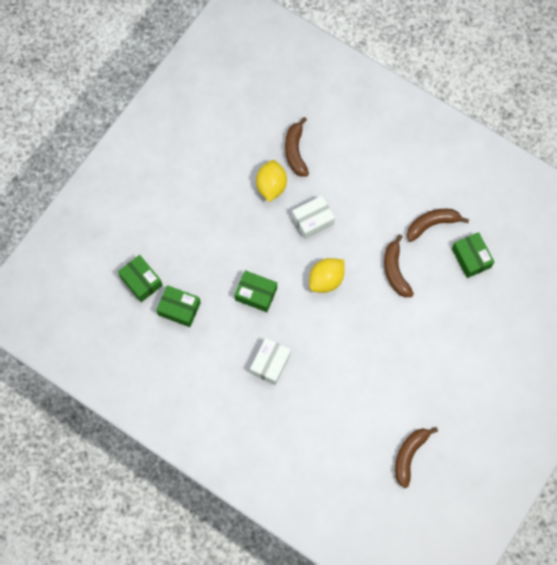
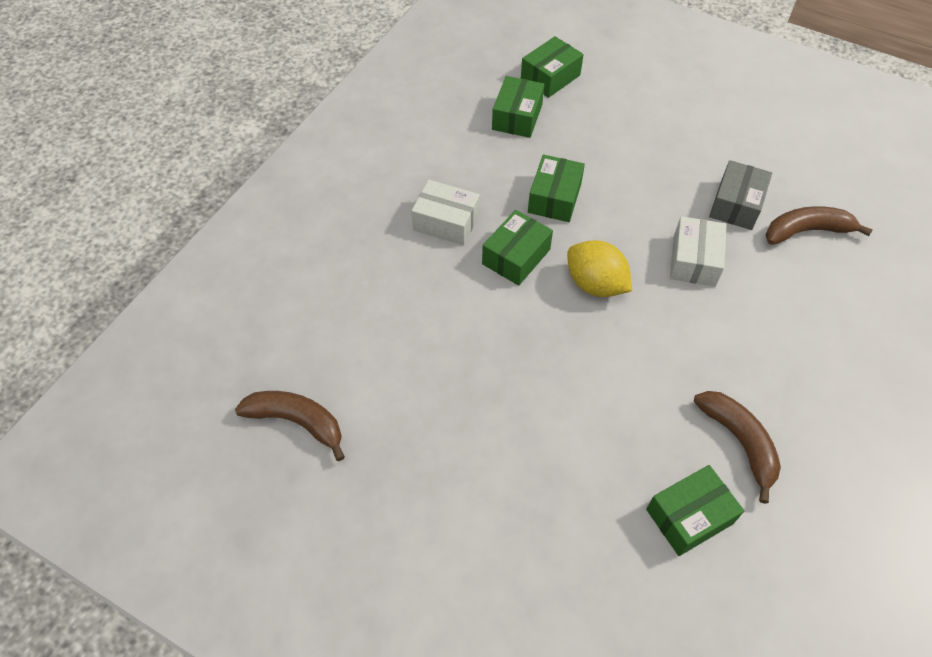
camera: 85 degrees right, 15 degrees down
yellow lemon [256,160,287,202] -> grey box [709,160,772,230]
white box [292,196,335,239] -> white box turned 45 degrees clockwise [670,216,726,287]
brown banana [384,234,414,297] -> none
none -> green box [482,210,553,286]

